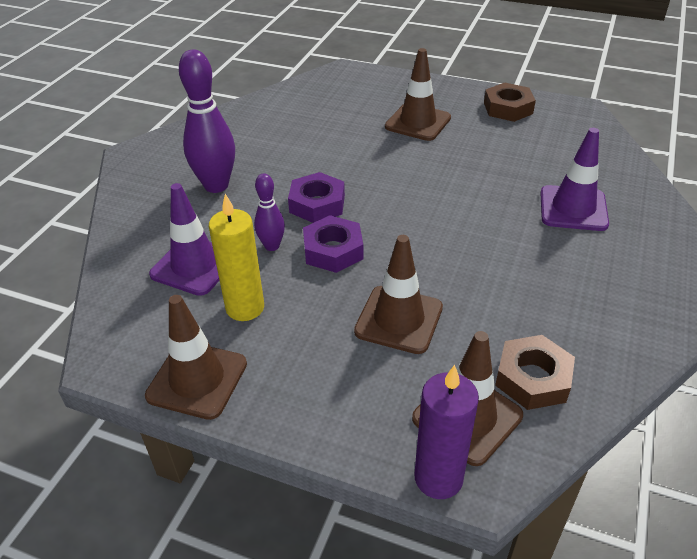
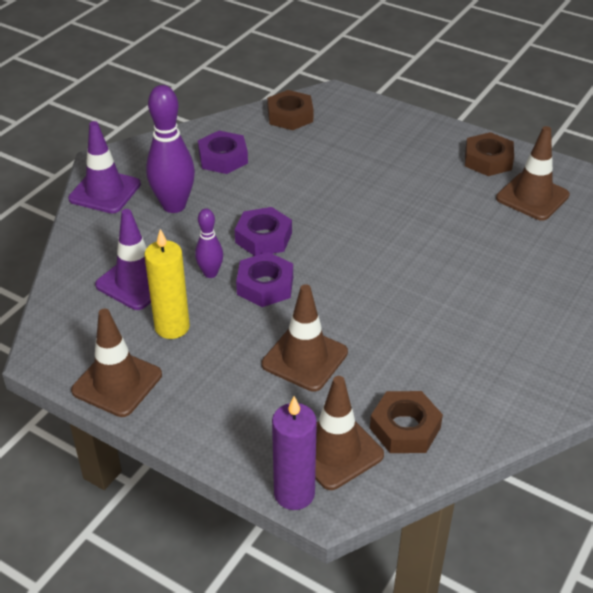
camera: 10 degrees right, 0 degrees up
brown traffic cone [385,48,451,141] -> brown traffic cone moved to [496,126,570,221]
purple traffic cone [540,128,609,231] -> purple traffic cone moved to [68,121,141,214]
none -> purple nut [198,131,248,174]
none -> brown nut [267,90,314,130]

